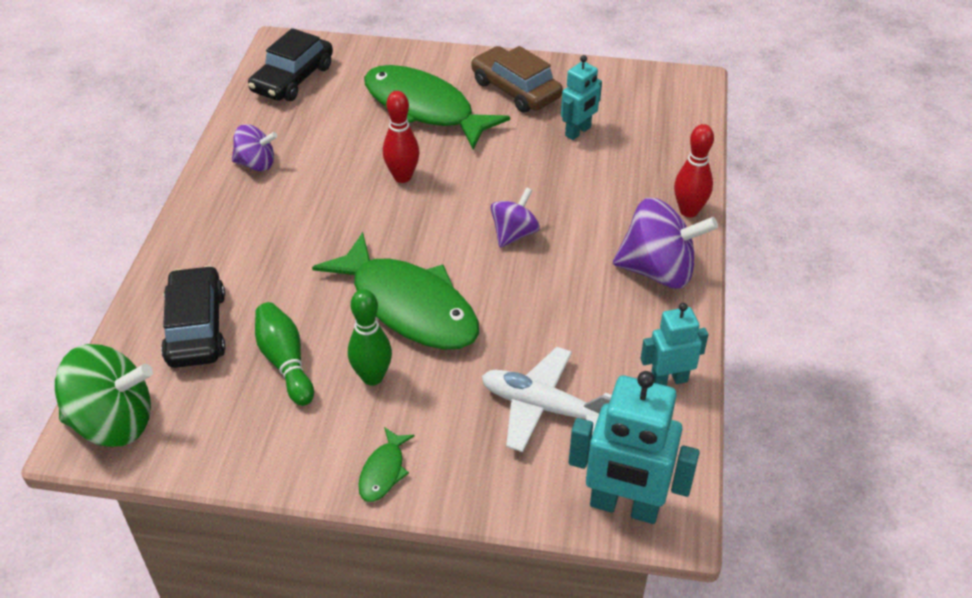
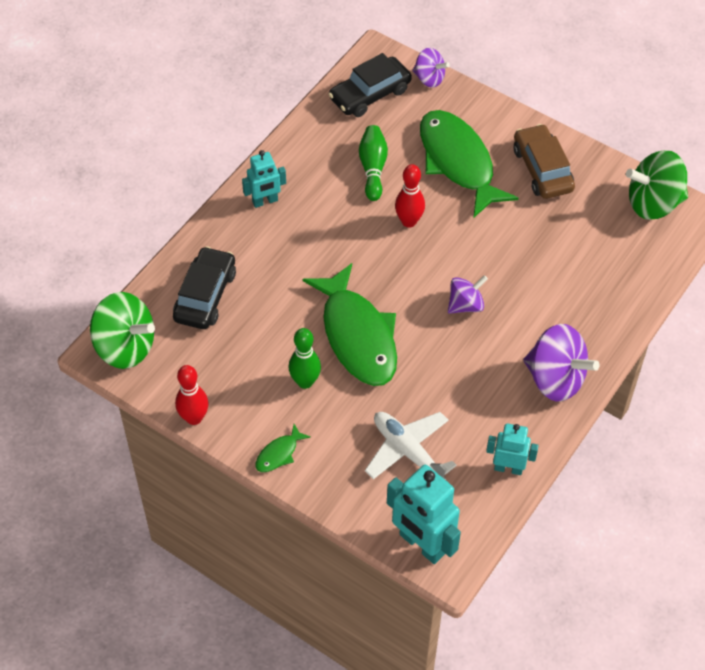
camera: 25 degrees right, 10 degrees up
purple spinning top [232,124,277,171] -> purple spinning top moved to [413,48,450,88]
green bowling pin [255,302,314,406] -> green bowling pin moved to [359,125,388,201]
turquoise robot [561,55,602,140] -> turquoise robot moved to [242,150,286,208]
red bowling pin [674,124,714,217] -> red bowling pin moved to [175,365,208,425]
none -> green spinning top [626,150,688,220]

